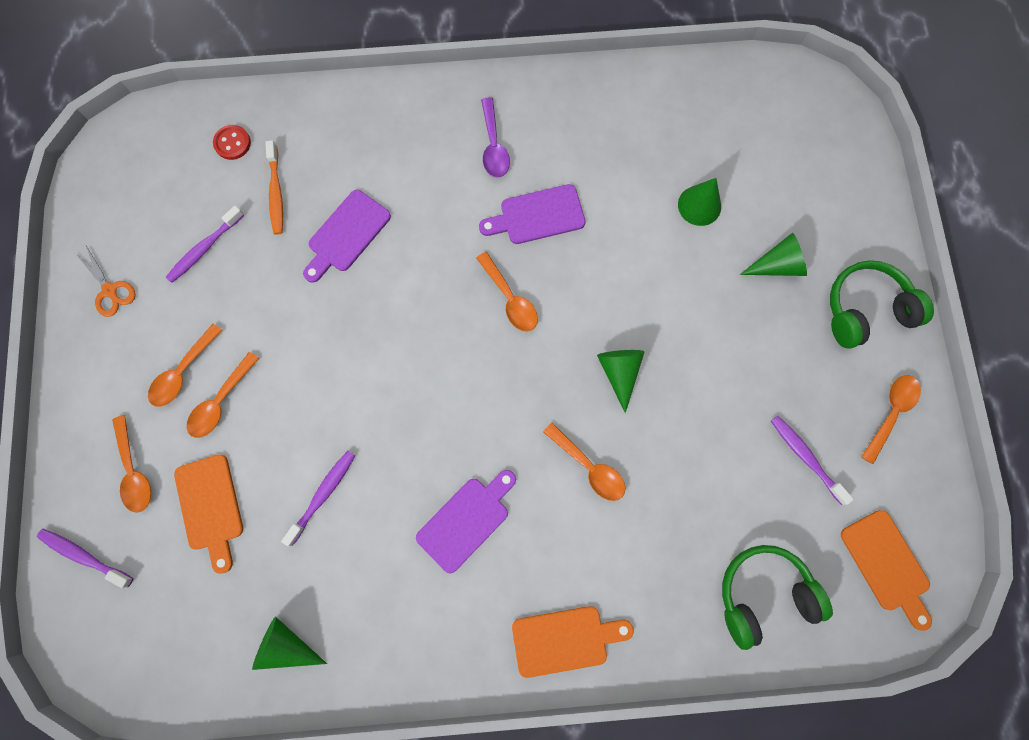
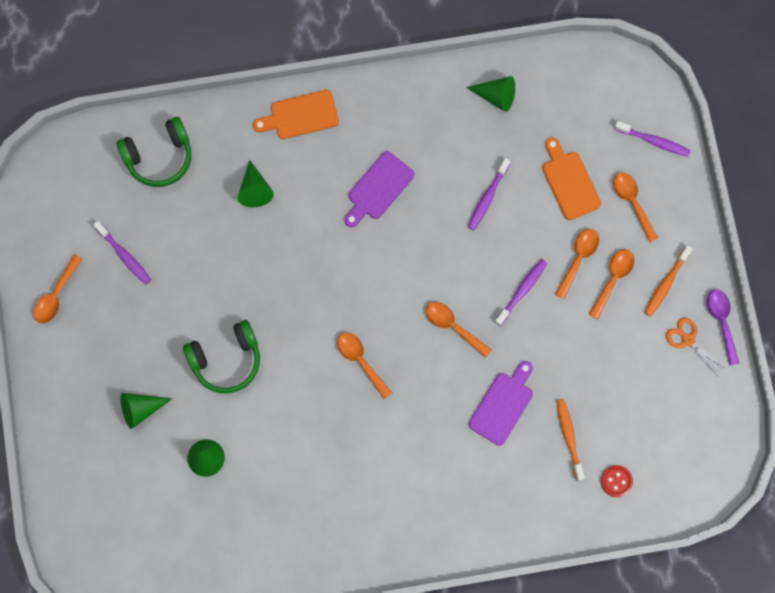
camera: 175 degrees right, 0 degrees up
purple toothbrush [166,206,244,283] -> purple toothbrush moved to [495,259,547,326]
purple cutting board [479,184,585,244] -> none
purple spoon [481,98,510,178] -> purple spoon moved to [707,289,739,366]
orange spoon [543,423,625,501] -> orange spoon moved to [426,302,492,358]
green cone [597,350,645,413] -> green cone moved to [238,160,274,207]
green headphones [830,260,934,349] -> green headphones moved to [183,320,260,393]
orange cutting board [841,510,932,631] -> none
none -> orange toothbrush [645,245,692,317]

